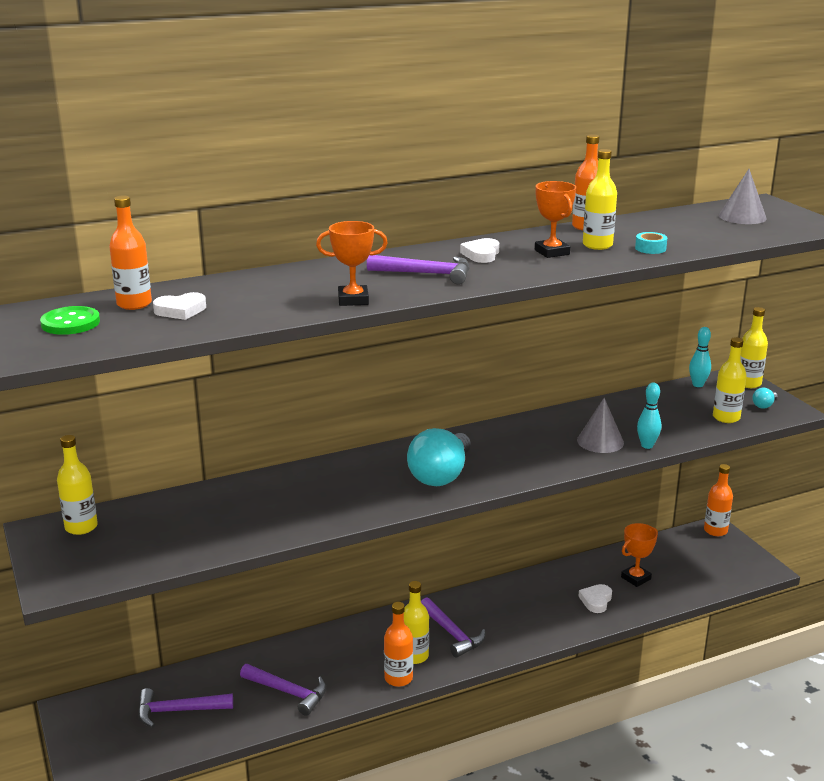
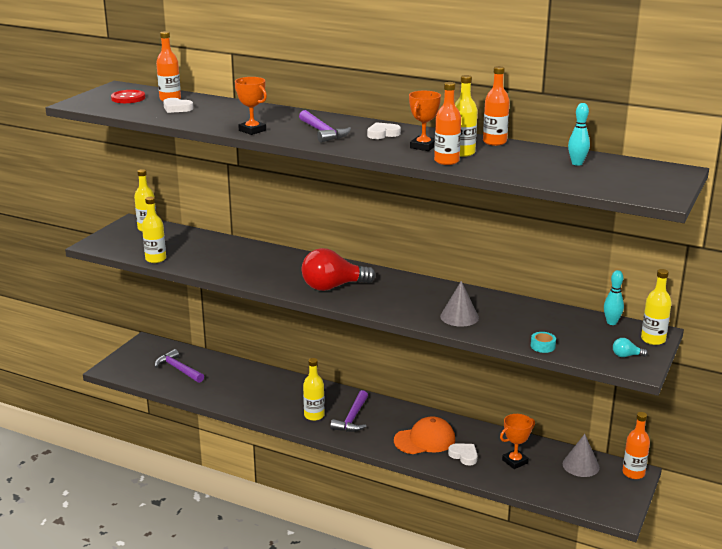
camera: 50 degrees right, 0 degrees up
green button [40,306,100,335] -> red button [111,90,145,103]
purple hammer [240,664,327,716] -> none
orange bottle [384,602,413,687] -> orange bottle moved to [434,82,461,165]
turquoise light bulb [407,428,471,486] -> red light bulb [302,248,376,291]
white heart [578,584,612,613] -> white heart turned 60 degrees clockwise [448,443,478,466]
orange trophy [621,523,658,587] -> orange trophy turned 45 degrees counterclockwise [500,414,535,469]
turquoise tape [635,232,667,254] -> turquoise tape moved to [531,332,556,353]
turquoise bowling pin [637,383,661,449] -> turquoise bowling pin moved to [568,103,590,166]
yellow bottle [713,337,747,423] -> yellow bottle moved to [142,197,166,263]
grey cone [719,169,767,224] -> grey cone moved to [563,434,600,477]
none -> orange cap [394,416,455,454]

